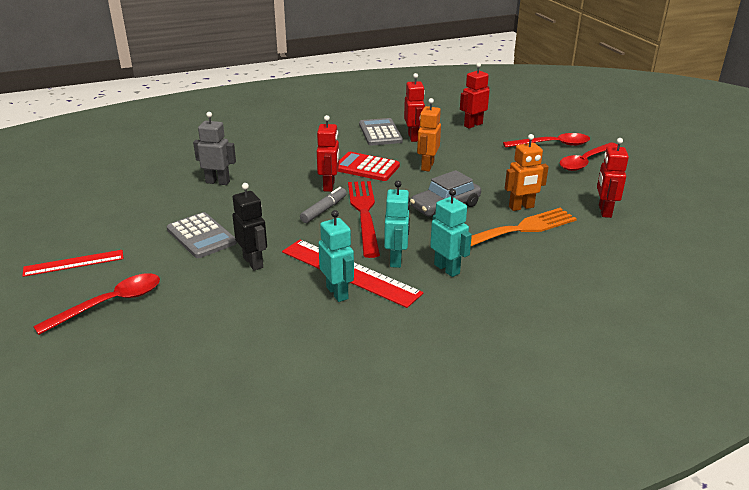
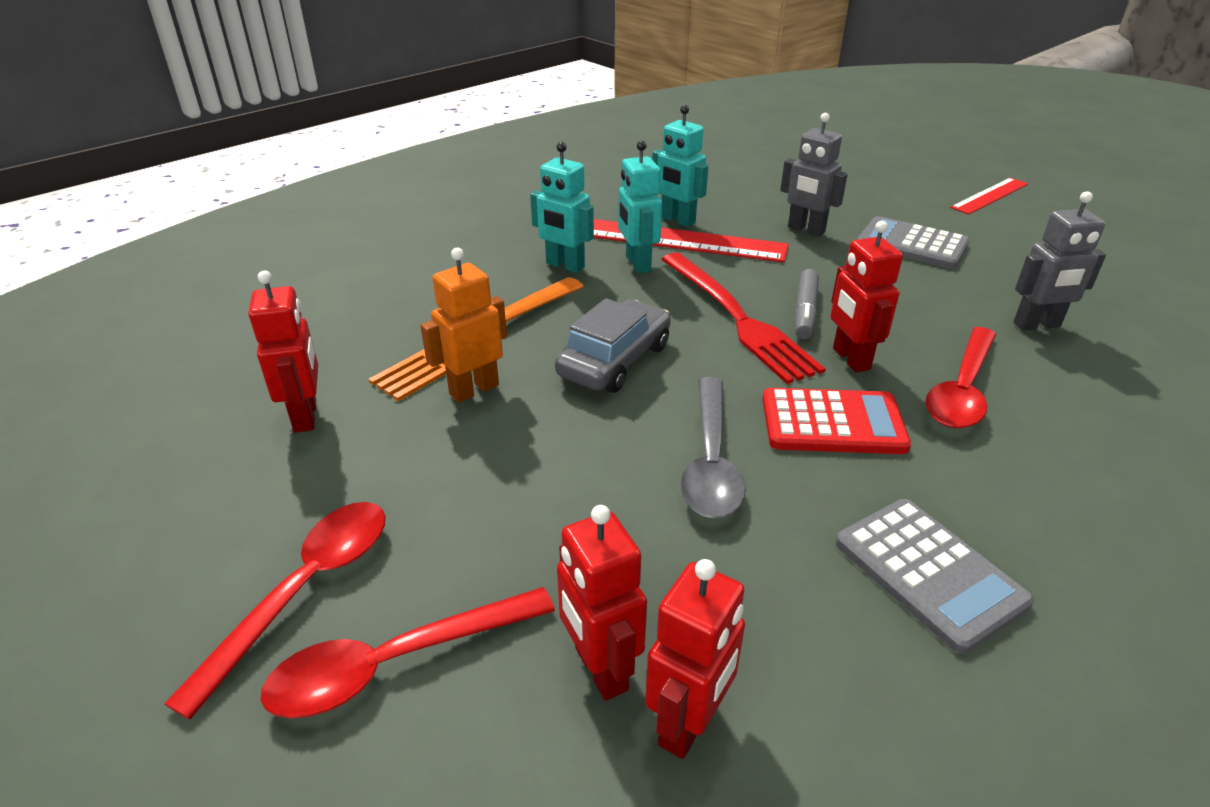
camera: 160 degrees right, 5 degrees up
red spoon [33,273,160,335] -> red spoon moved to [926,327,996,429]
black robot [232,183,267,271] -> grey robot [780,113,848,237]
red robot [404,73,425,142] -> red robot moved to [557,505,647,701]
orange robot [417,98,441,171] -> grey spoon [680,377,746,519]

